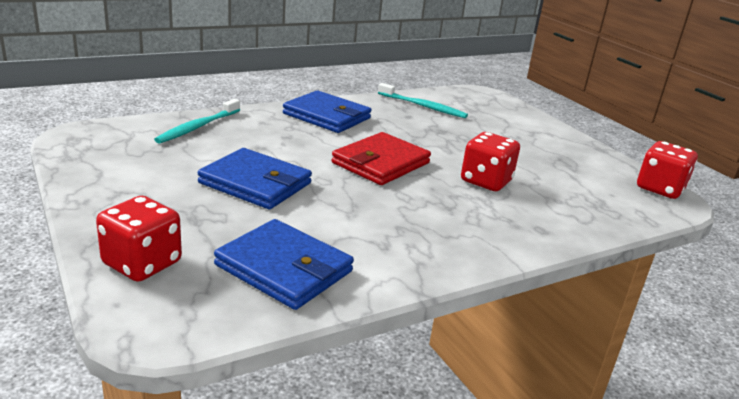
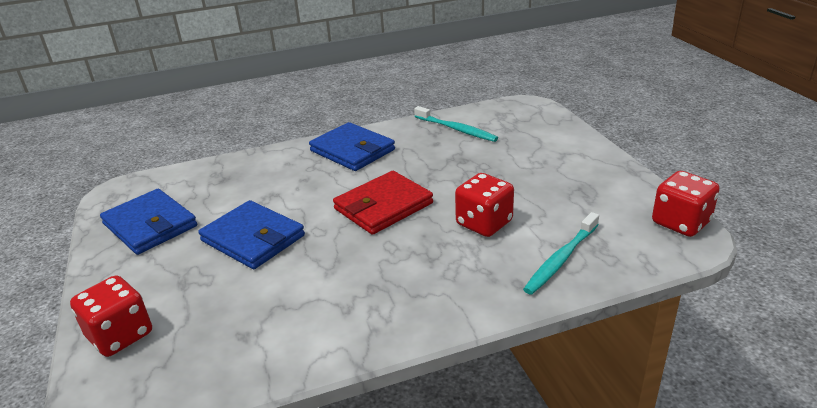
camera: 15 degrees right, 5 degrees up
turquoise toothbrush [154,99,240,143] -> turquoise toothbrush moved to [523,212,599,295]
blue wallet [214,219,354,310] -> blue wallet moved to [100,189,197,255]

